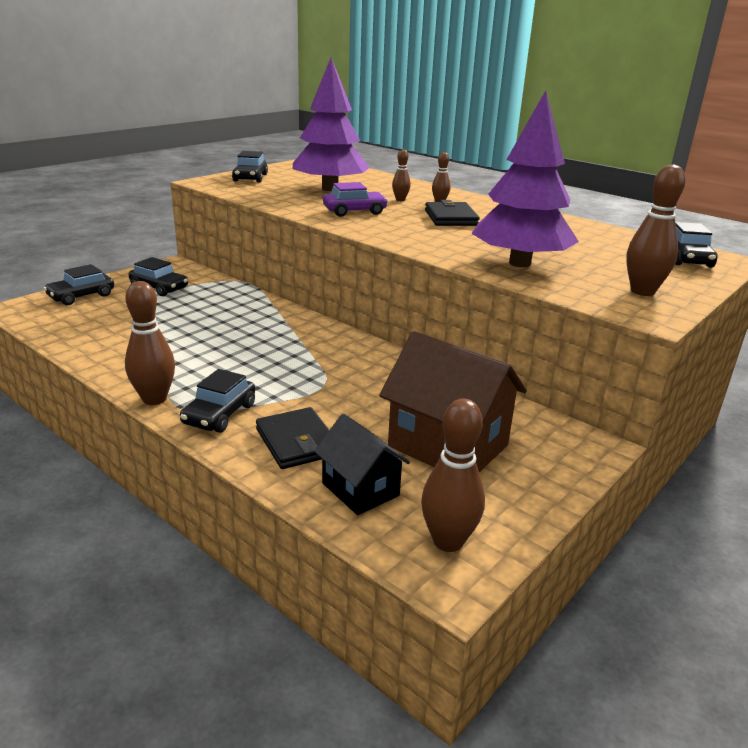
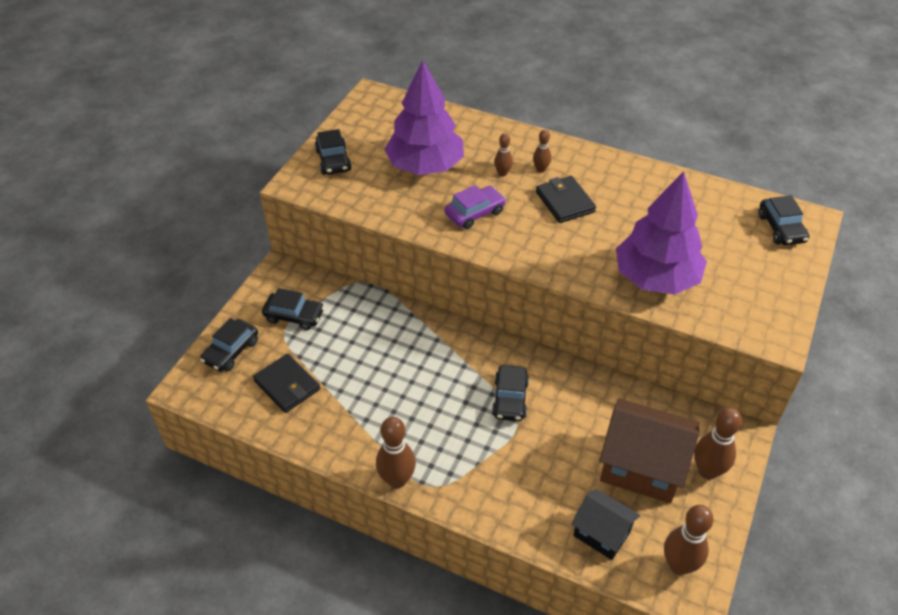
camera: 15 degrees left, 20 degrees up
black car [180,369,255,433] -> black car moved to [492,365,529,421]
black wallet [256,407,329,469] -> black wallet moved to [253,354,320,413]
brown bowling pin [626,164,686,296] -> brown bowling pin moved to [694,408,742,480]

